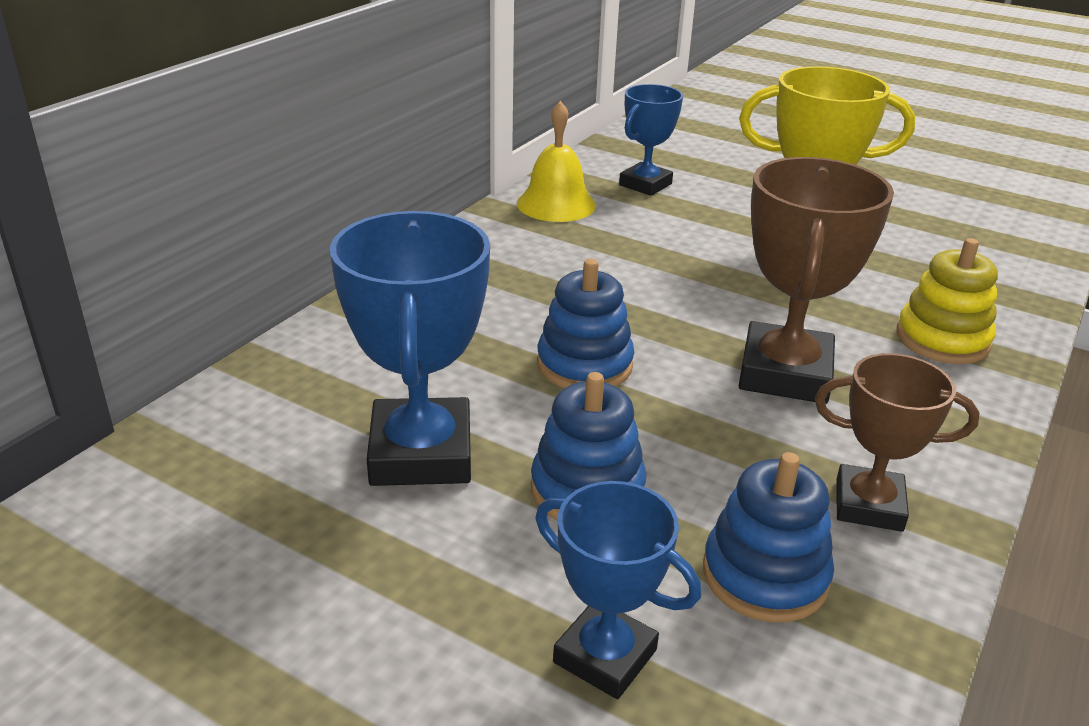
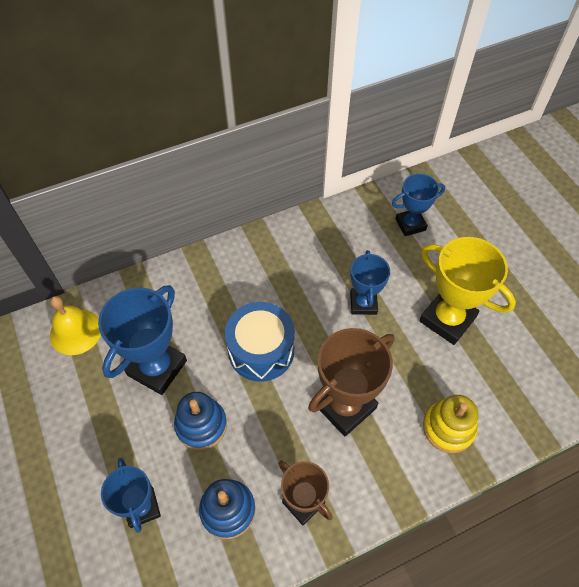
camera: 35 degrees right, 25 degrees up
yellow bell [517,101,596,222] -> yellow bell moved to [50,296,101,355]
blue stacking toy [537,259,634,388] -> blue drum [225,302,295,382]
none -> blue trophy [350,250,390,315]

